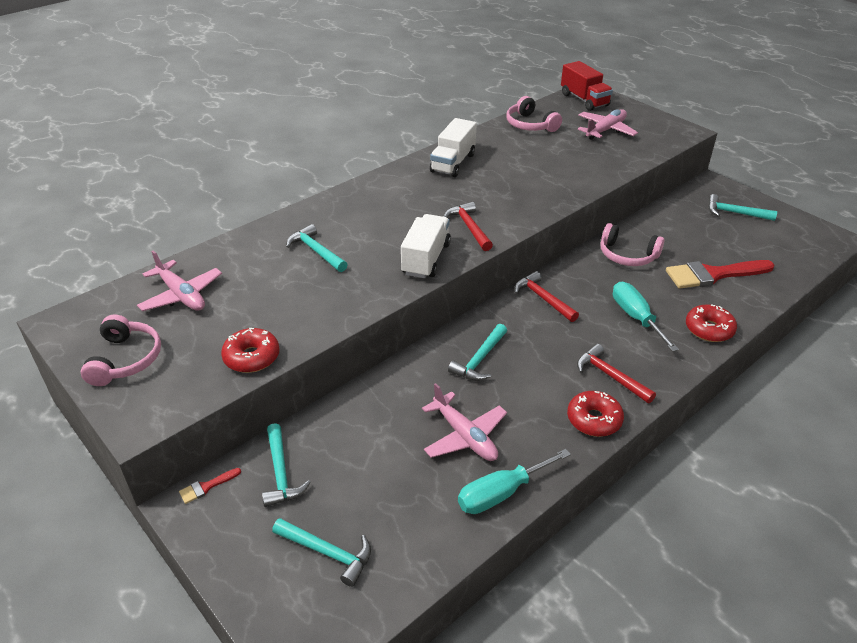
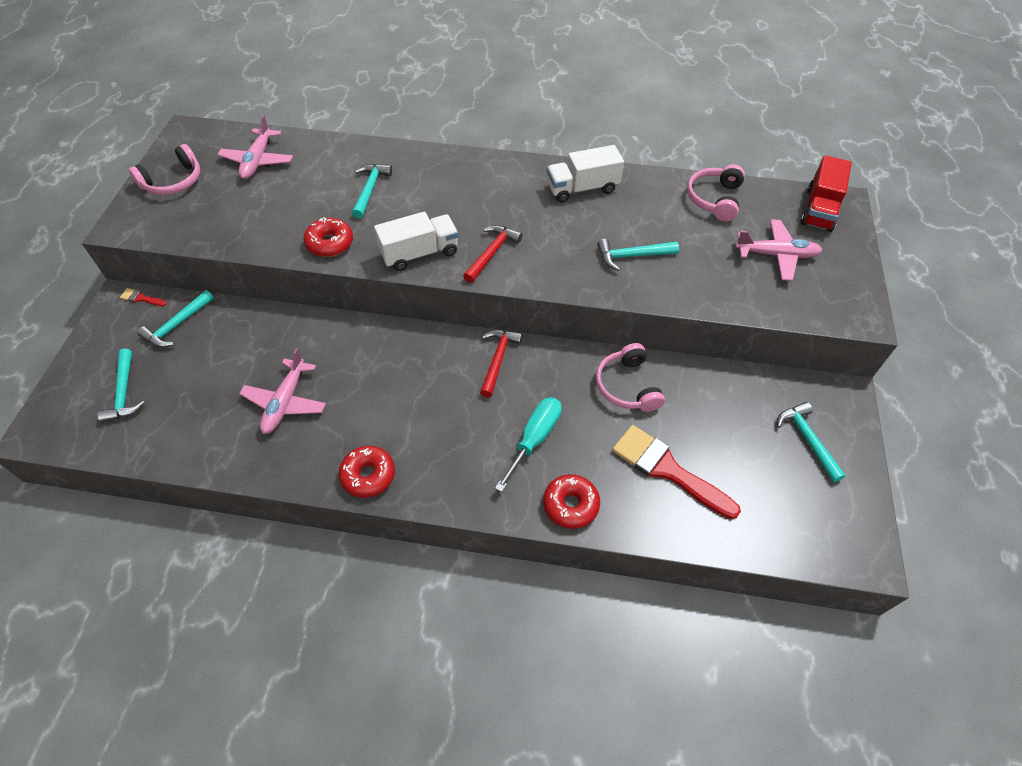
camera: 50 degrees right, 15 degrees up
red donut [221,328,280,373] -> red donut moved to [303,217,353,257]
turquoise hammer [448,324,507,381] -> turquoise hammer moved to [597,239,679,271]
turquoise screwdriver [458,449,571,514] -> none
red hammer [577,344,656,404] -> none

